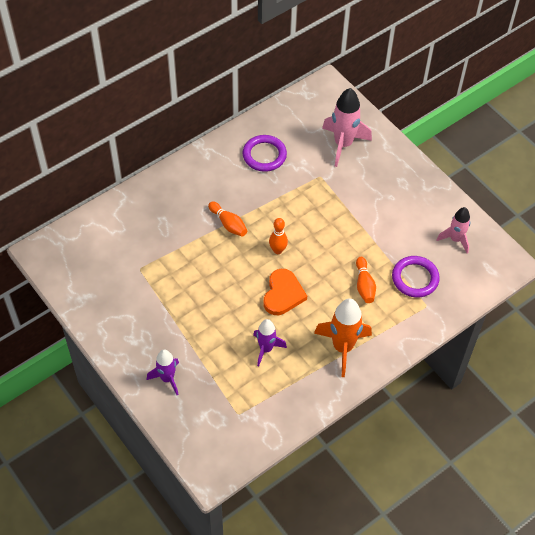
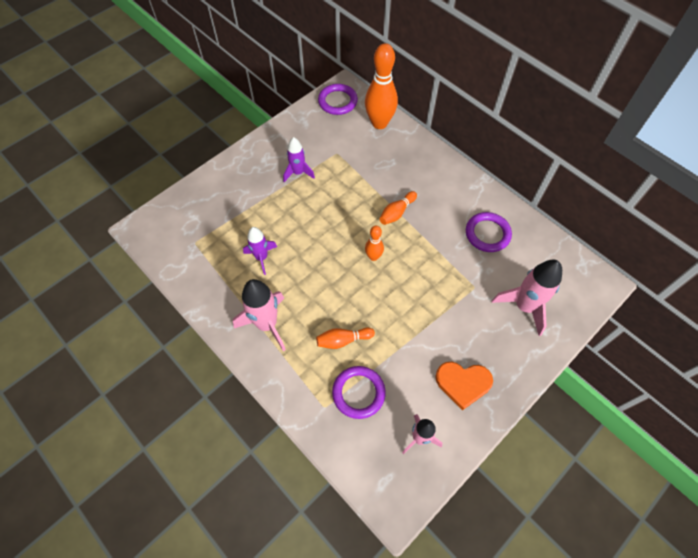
camera: 85 degrees right, 5 degrees up
purple rocket [147,350,179,395] -> purple rocket moved to [283,137,315,182]
orange heart [263,269,307,315] -> orange heart moved to [435,362,493,410]
orange rocket [314,298,372,377] -> pink rocket [233,279,286,351]
none -> purple ring [318,84,358,115]
none -> orange bowling pin [365,43,398,129]

